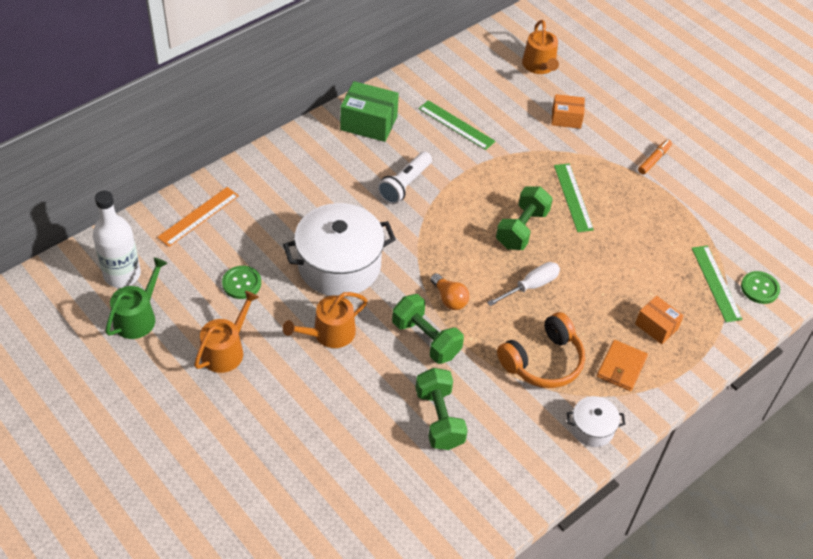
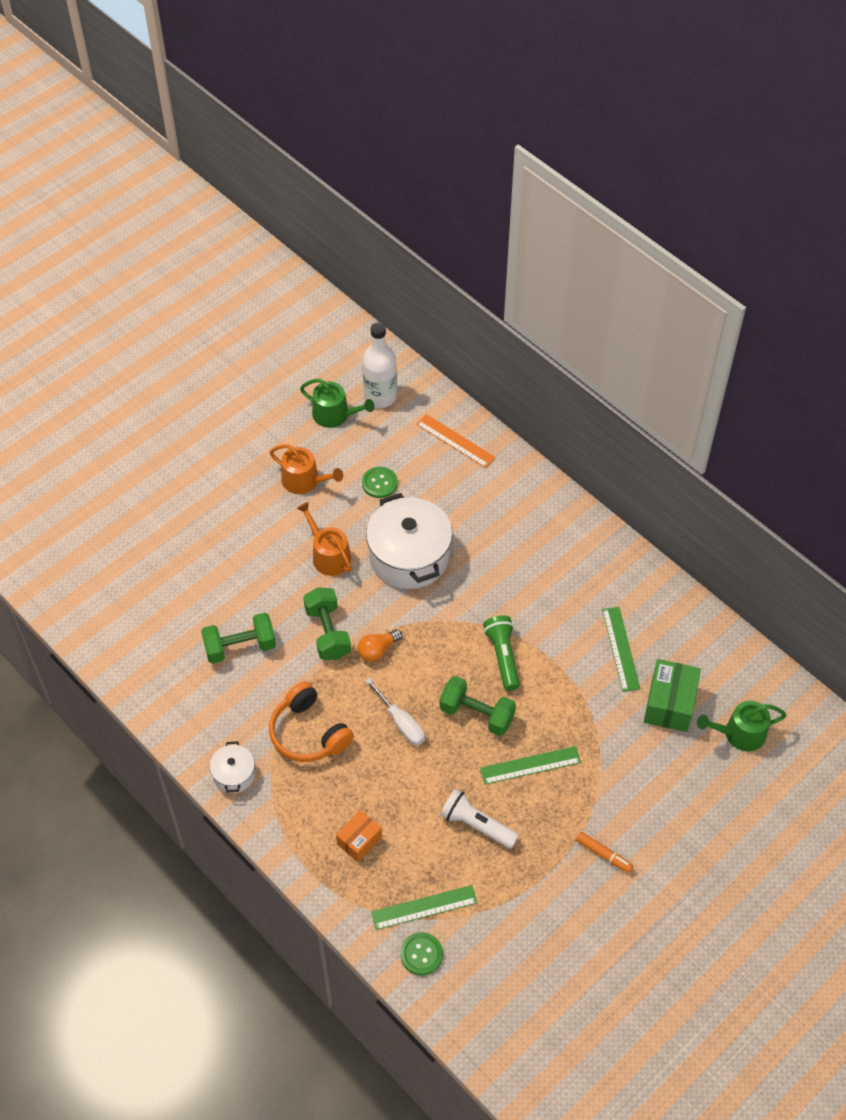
camera: 90 degrees right, 5 degrees up
green box [340,81,399,142] -> green box moved to [644,659,701,732]
white flashlight [377,152,432,204] -> white flashlight moved to [440,789,519,849]
green dumbbell [392,294,464,364] -> green dumbbell turned 60 degrees counterclockwise [303,587,351,660]
green ruler [418,100,495,150] -> green ruler turned 45 degrees counterclockwise [602,607,640,692]
orange watering can [522,20,559,74] -> green watering can [697,700,787,751]
orange box [551,94,585,129] -> none
orange wallet [597,340,648,391] -> none
none -> green flashlight [483,615,520,691]

